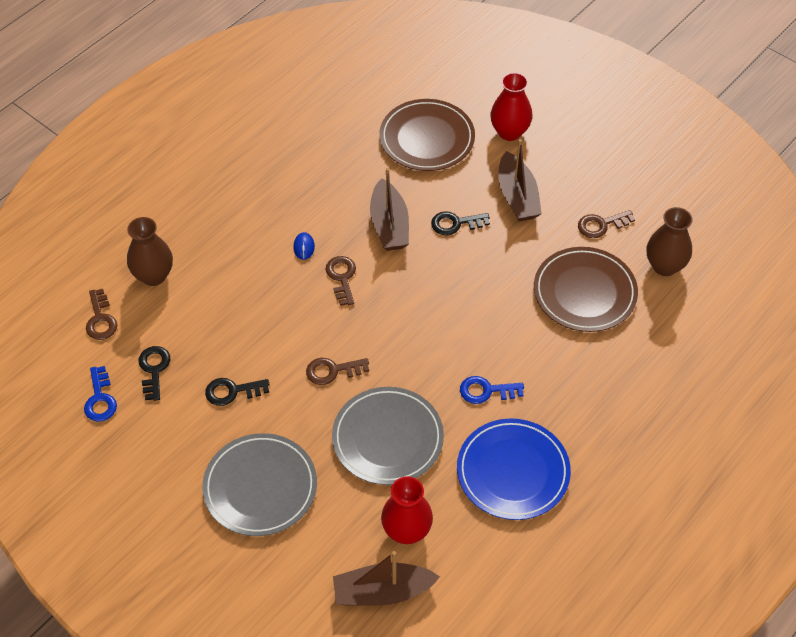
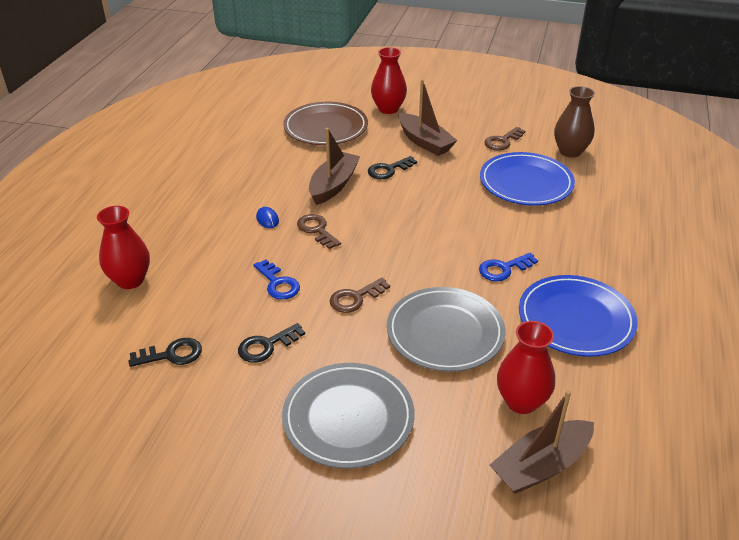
camera: 25 degrees left, 15 degrees down
blue key [84,366,117,422] -> blue key moved to [254,259,300,300]
brown key [86,289,117,340] -> none
brown vase [127,217,173,286] -> red vase [97,206,150,289]
black key [138,346,170,401] -> black key turned 105 degrees clockwise [129,338,202,367]
brown boat [370,168,409,251] -> brown boat turned 120 degrees counterclockwise [309,128,361,205]
brown plate [534,247,638,332] -> blue plate [480,152,575,206]

